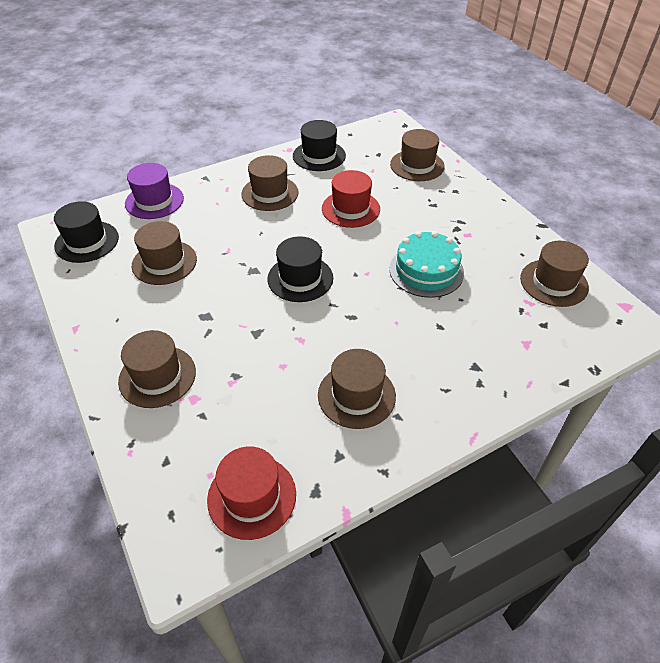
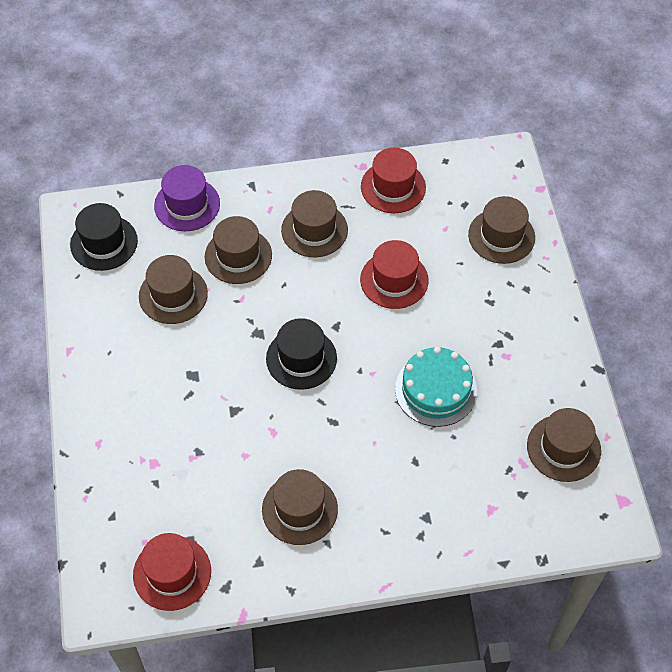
camera: 20 degrees right, 10 degrees up
brown hat [118,330,196,408] -> brown hat moved to [205,216,272,284]
black hat [293,120,346,171] -> red hat [361,148,426,213]

